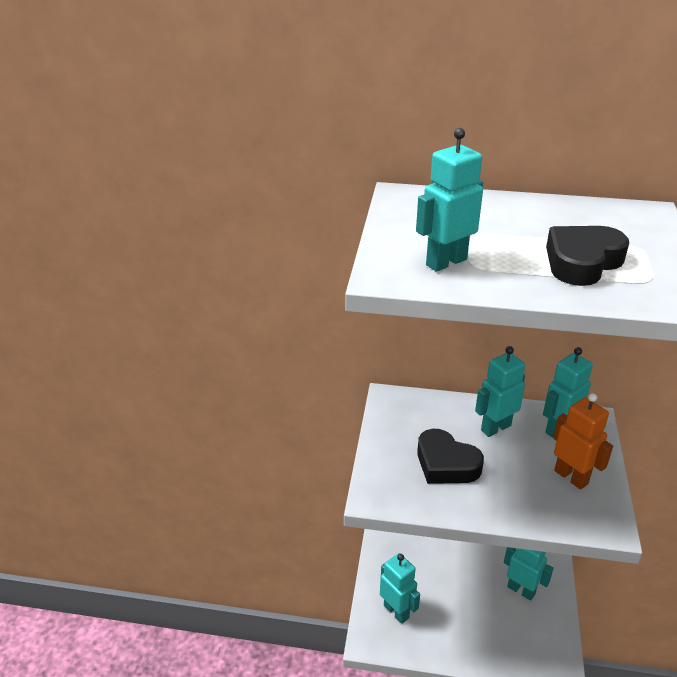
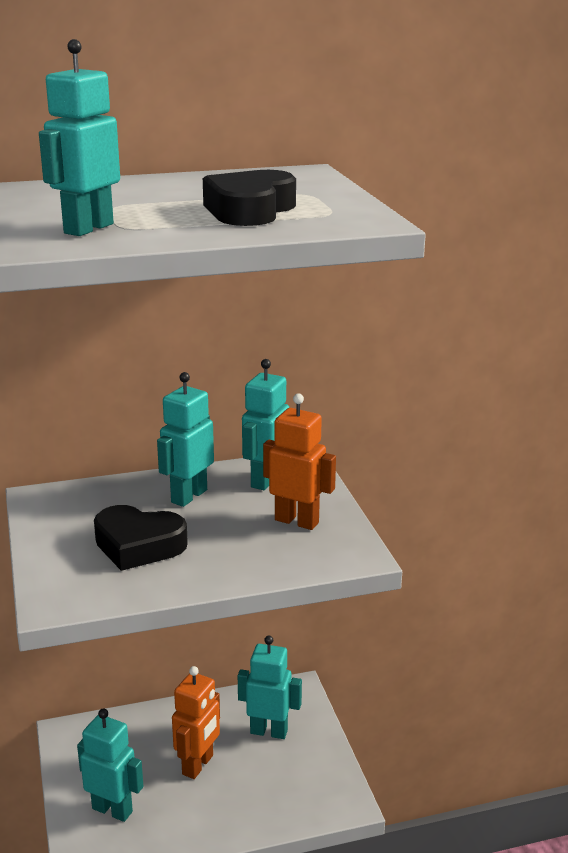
camera: 25 degrees left, 10 degrees down
none -> orange robot [172,666,220,779]

